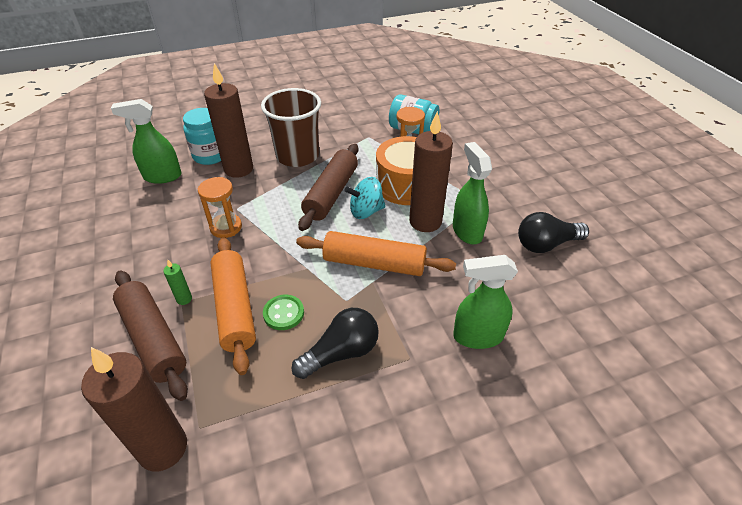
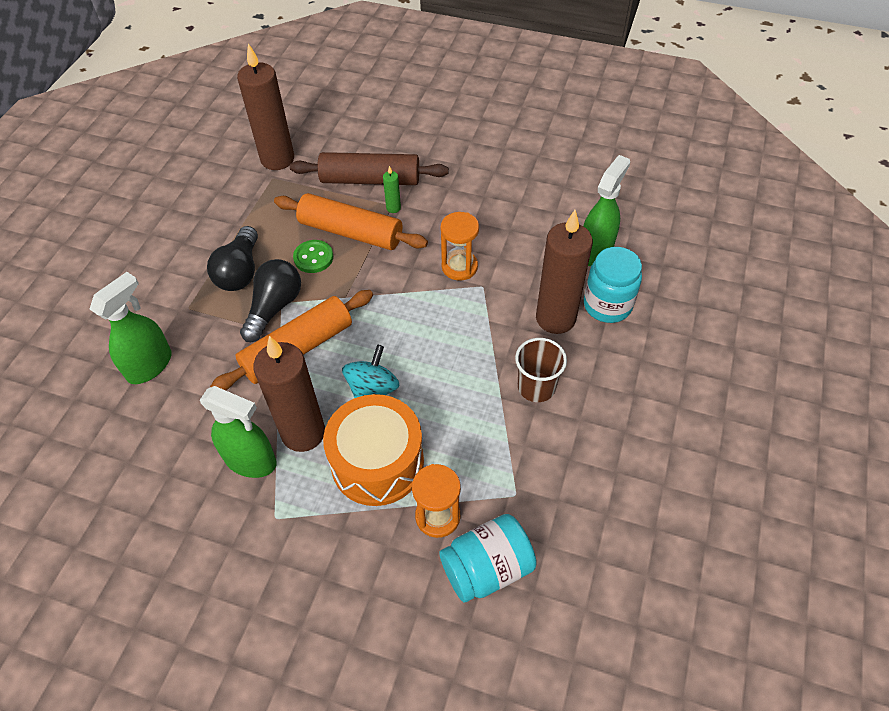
camera: 130 degrees right, 10 degrees up
brown cup [261,88,321,167] -> brown cup [515,338,567,402], size x0.59
brown rolling pin [298,144,358,231] -> none
black light bulb [518,212,589,253] -> black light bulb moved to [240,259,301,342]

